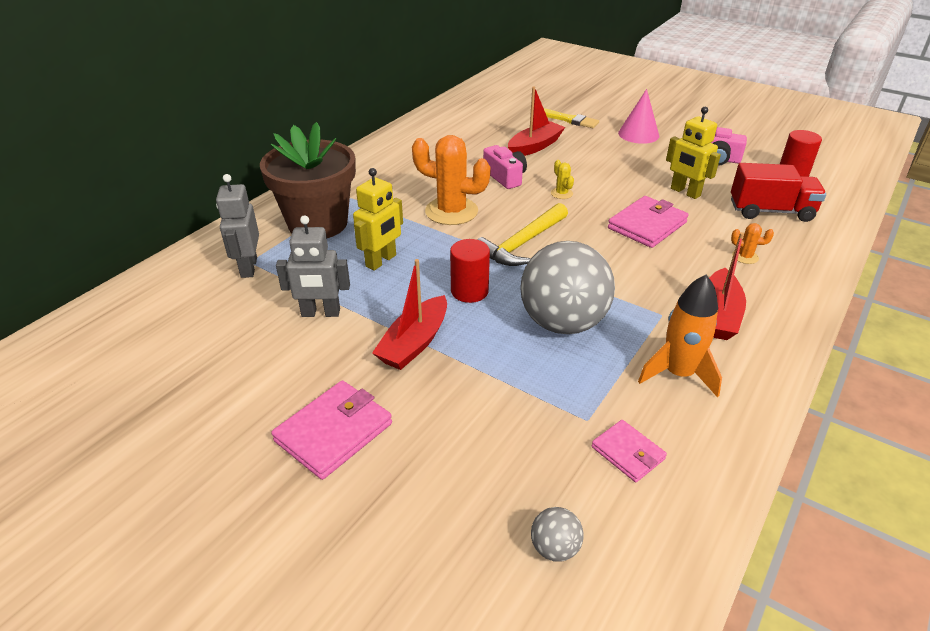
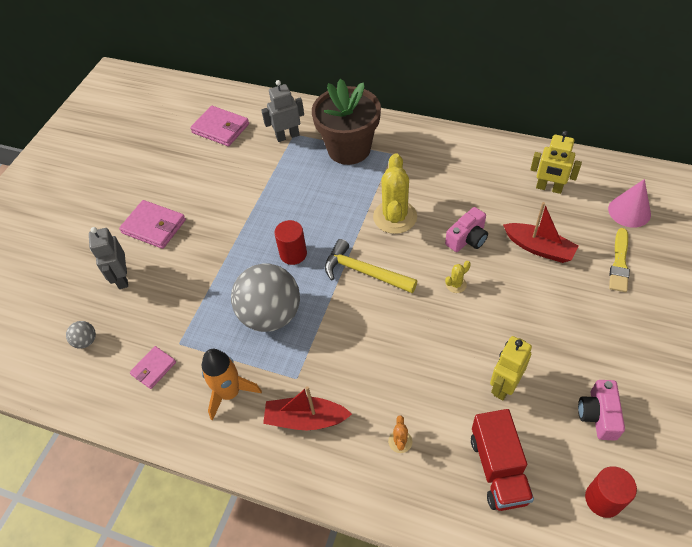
camera: 80 degrees right, 15 degrees up
grey robot [276,215,350,317] -> grey robot moved to [89,227,128,289]
yellow robot [353,168,403,271] -> yellow robot moved to [530,131,582,194]
red boat [372,259,447,370] -> none
orange cactus [412,135,491,225] -> yellow cactus [373,153,417,234]
pink wallet [608,196,689,248] -> pink wallet moved to [190,106,249,146]
pink cone [618,89,659,144] -> pink cone moved to [608,179,651,228]

